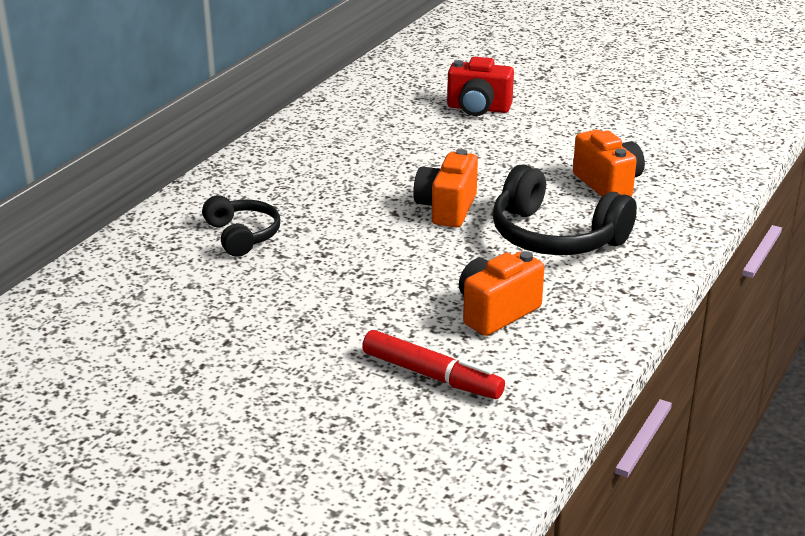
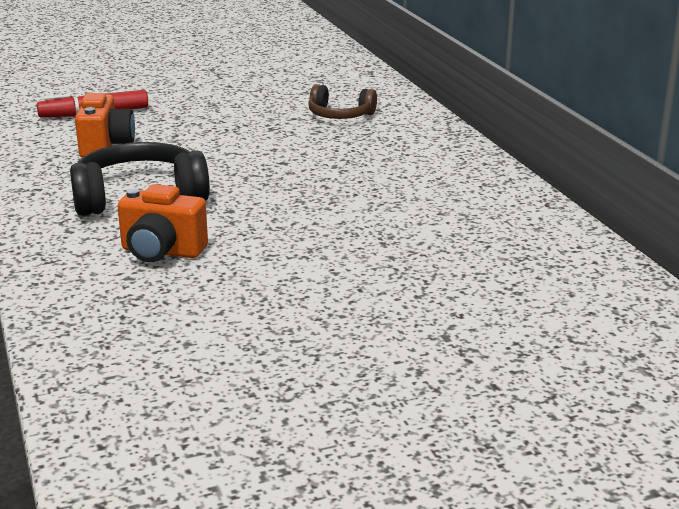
camera: 130 degrees right, 5 degrees down
black headphones [202,195,281,257] -> brown headphones [308,84,377,119]
orange camera [413,149,478,227] -> none
red camera [447,57,514,116] -> none

